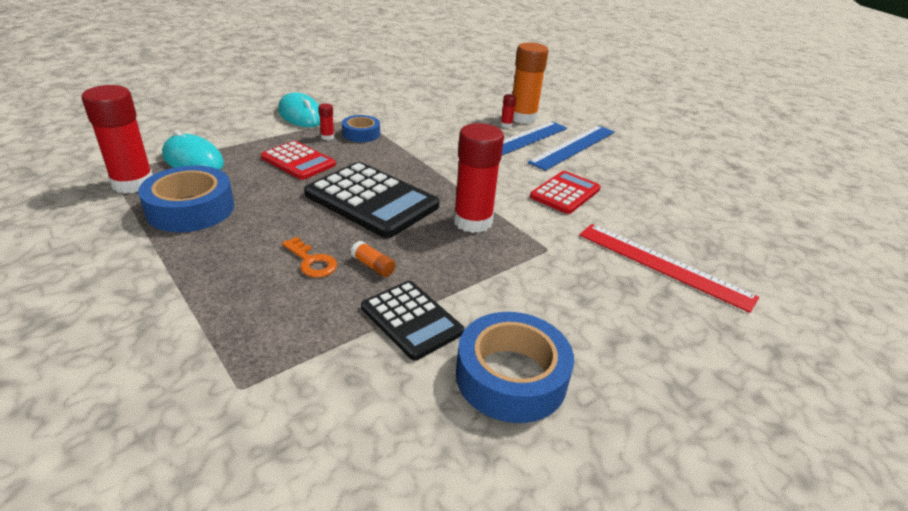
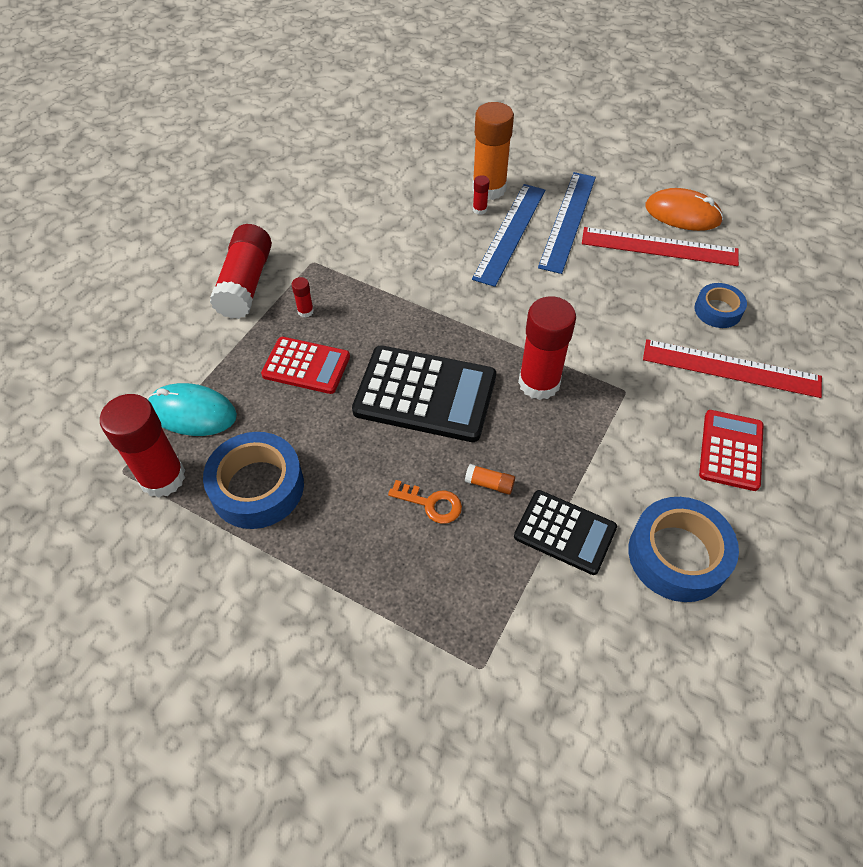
camera: 20 degrees left, 20 degrees up
turquoise mouse [278,92,320,127] -> red glue stick [210,224,272,319]
blue tape [342,115,380,142] -> blue tape moved to [694,283,747,328]
red calculator [530,171,601,214] -> red calculator moved to [699,410,764,491]
none -> red ruler [582,227,739,266]
none -> orange mouse [645,188,723,231]

